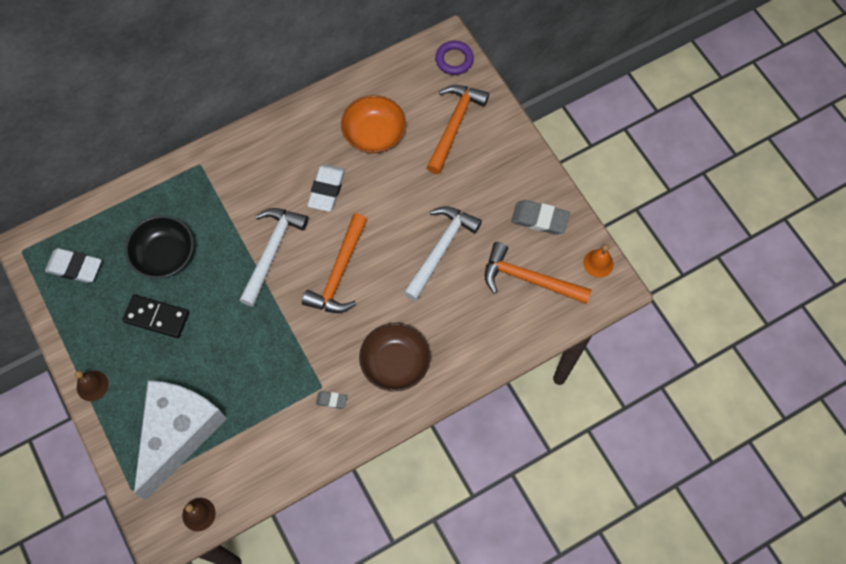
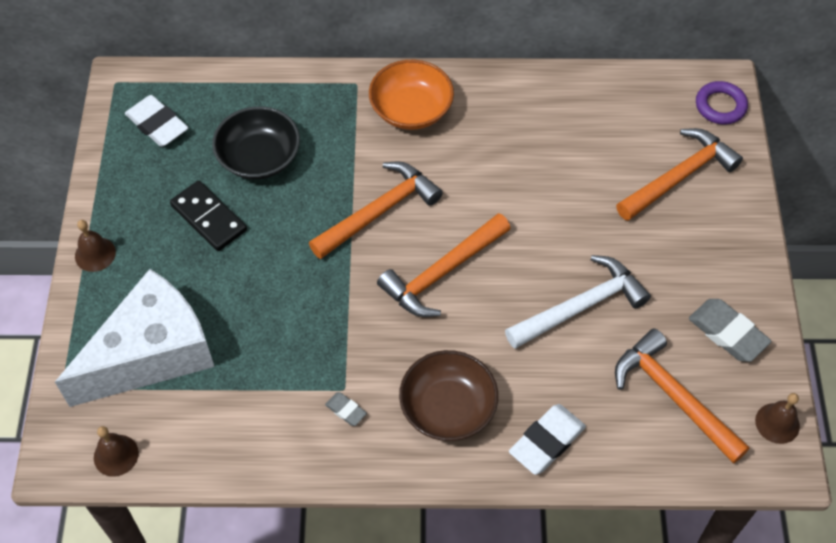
camera: 30 degrees right, 10 degrees down
white hammer [239,208,308,307] -> orange hammer [309,161,443,259]
white eraser [307,164,345,212] -> white eraser moved to [509,404,586,475]
orange bowl [341,95,406,153] -> orange bowl moved to [369,60,454,130]
orange bell [583,244,614,278] -> brown bell [755,393,800,444]

